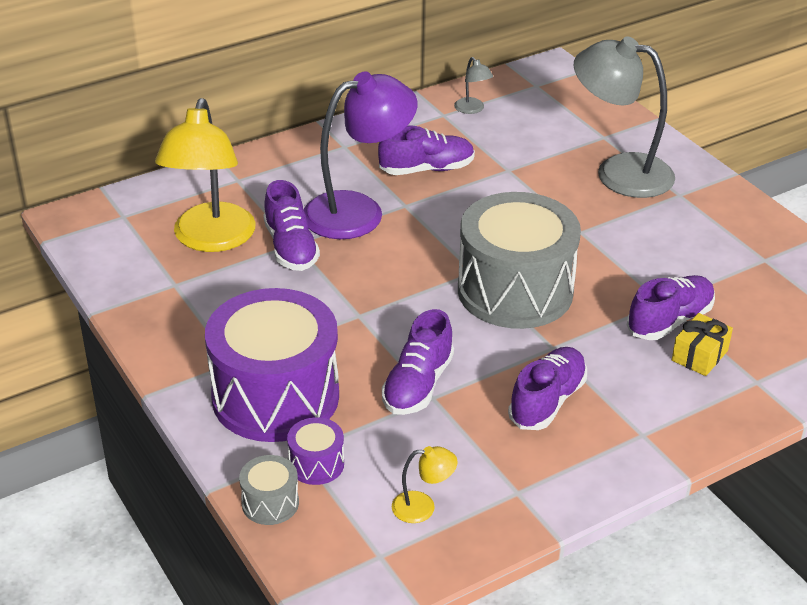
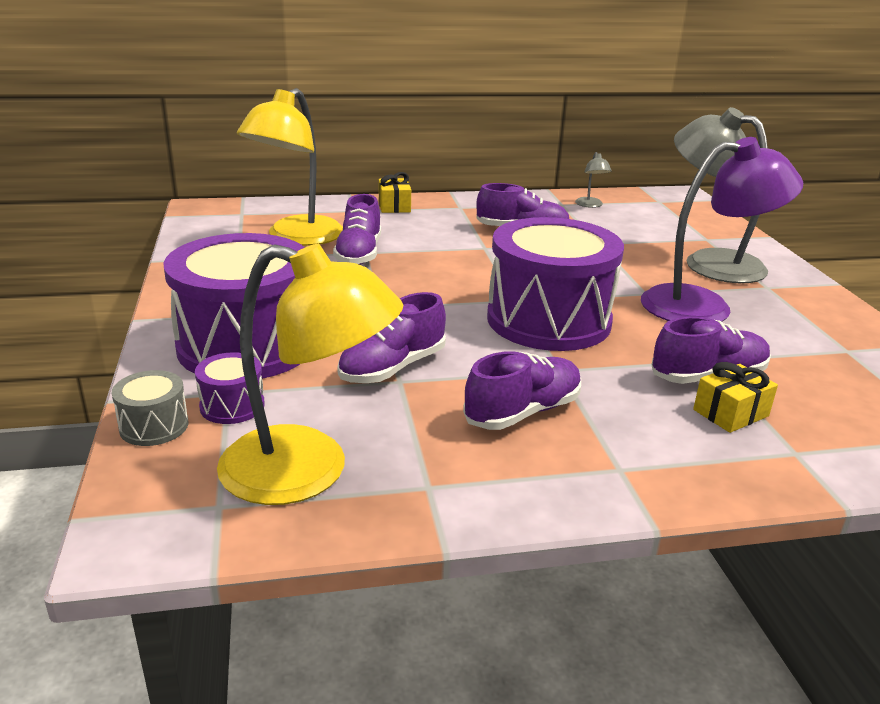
camera: 20 degrees right, 10 degrees down
purple lamp [304,72,417,239] -> purple lamp moved to [641,137,803,321]
yellow lamp [392,446,457,523] -> yellow lamp [217,244,403,505], size x2.38
grey drum [458,192,581,329] -> purple drum [487,217,624,351]
none -> yellow gift [379,172,411,213]

